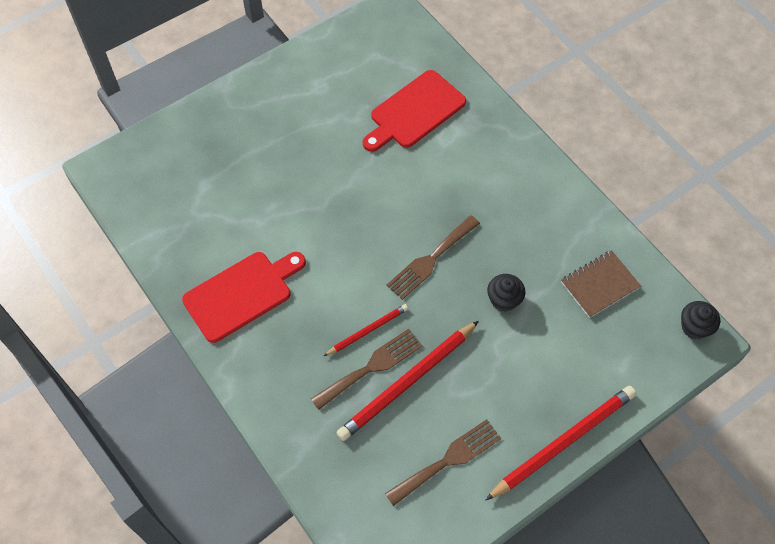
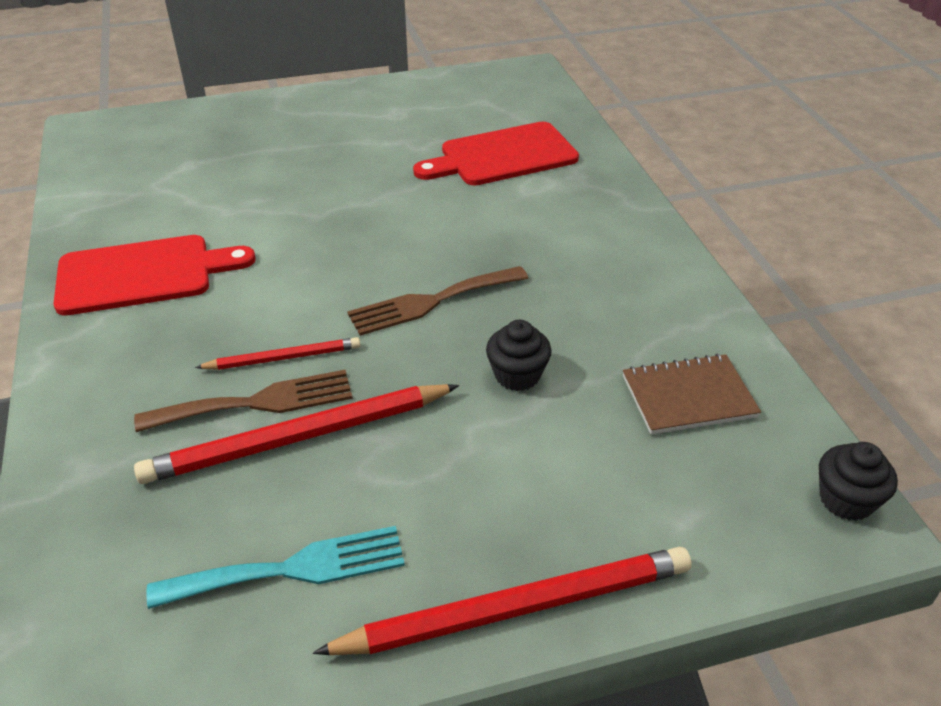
camera: 20 degrees right, 20 degrees down
brown fork [385,419,501,506] -> turquoise fork [147,526,405,609]

